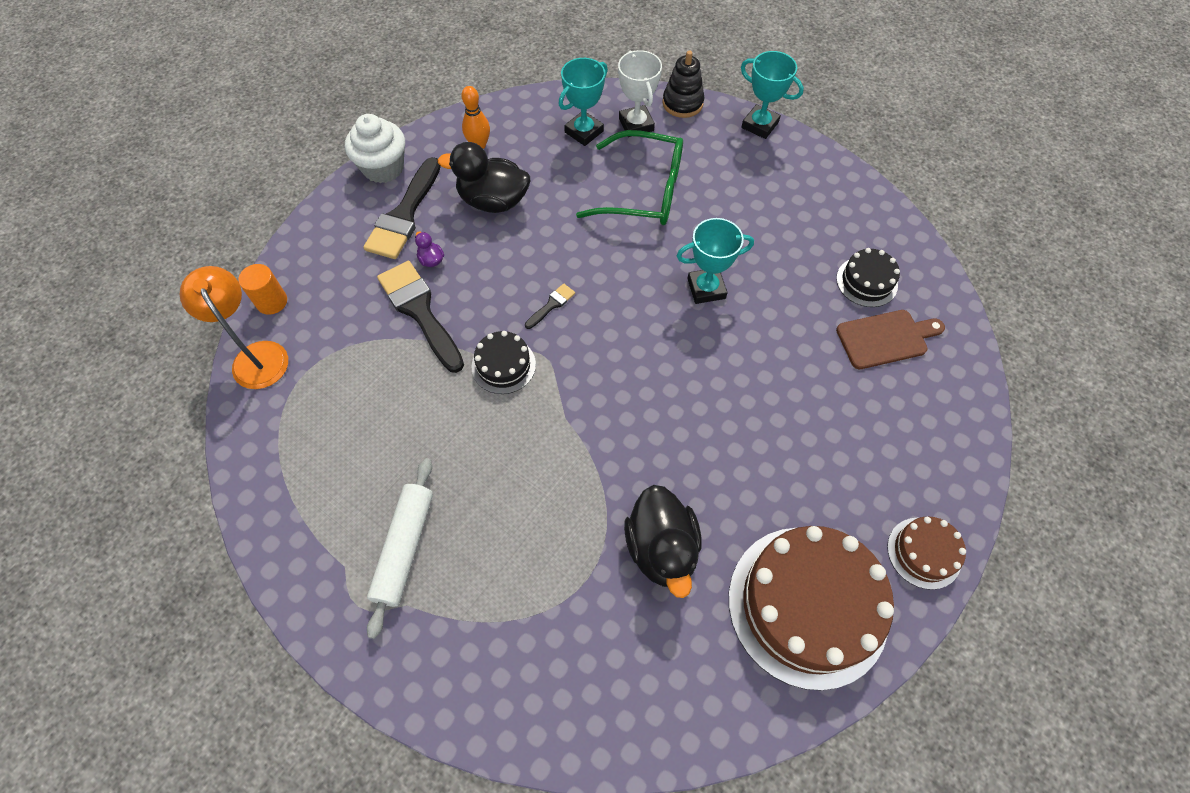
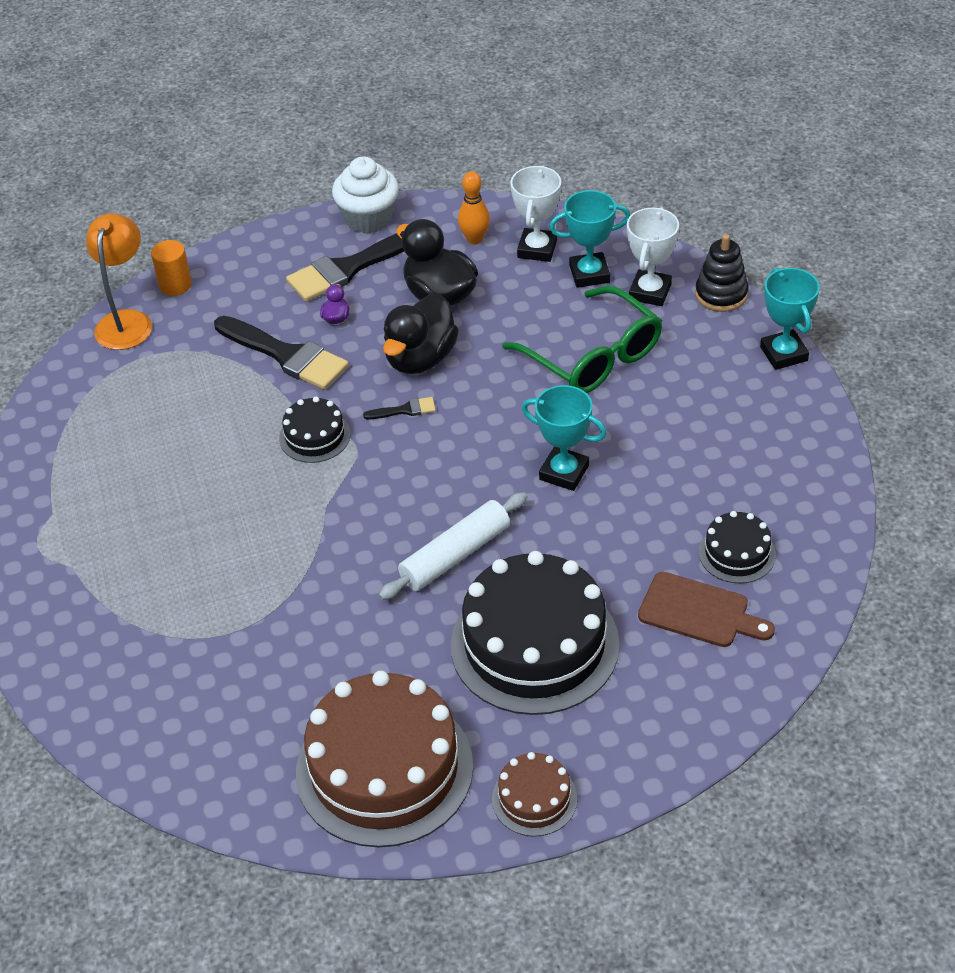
camera: 40 degrees right, 15 degrees down
white rolling pin [367,458,433,639] -> white rolling pin moved to [379,492,527,600]
black brush [377,261,464,373] -> black brush turned 120 degrees clockwise [214,316,349,390]
black duck [624,485,702,598] -> black duck moved to [383,293,459,374]
none -> black cake [451,551,620,715]
none -> white trophy [510,165,561,262]

